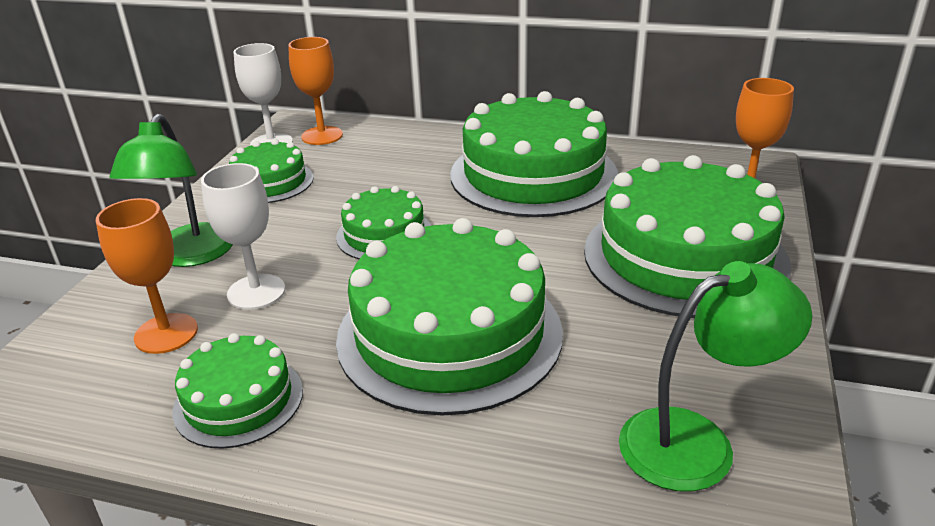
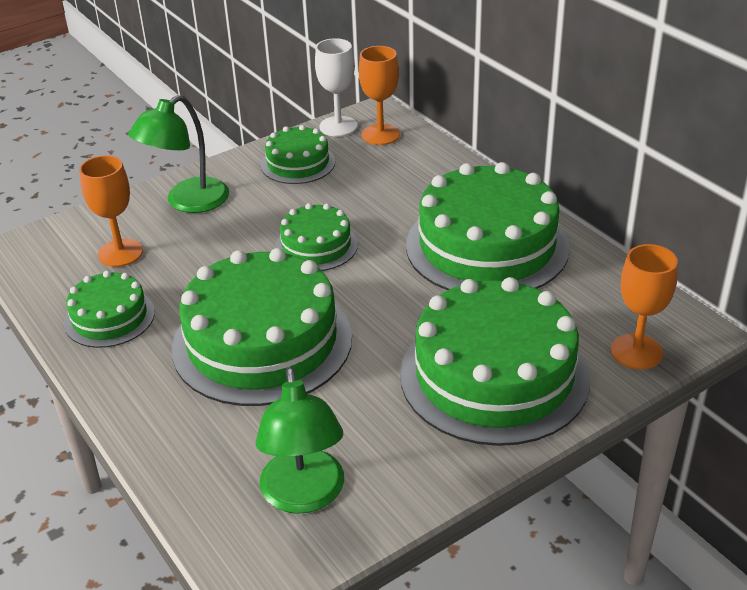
camera: 40 degrees right, 5 degrees up
white goblet [201,163,285,310] -> none
green lamp [619,261,812,492] -> green lamp turned 60 degrees clockwise [256,367,344,514]

